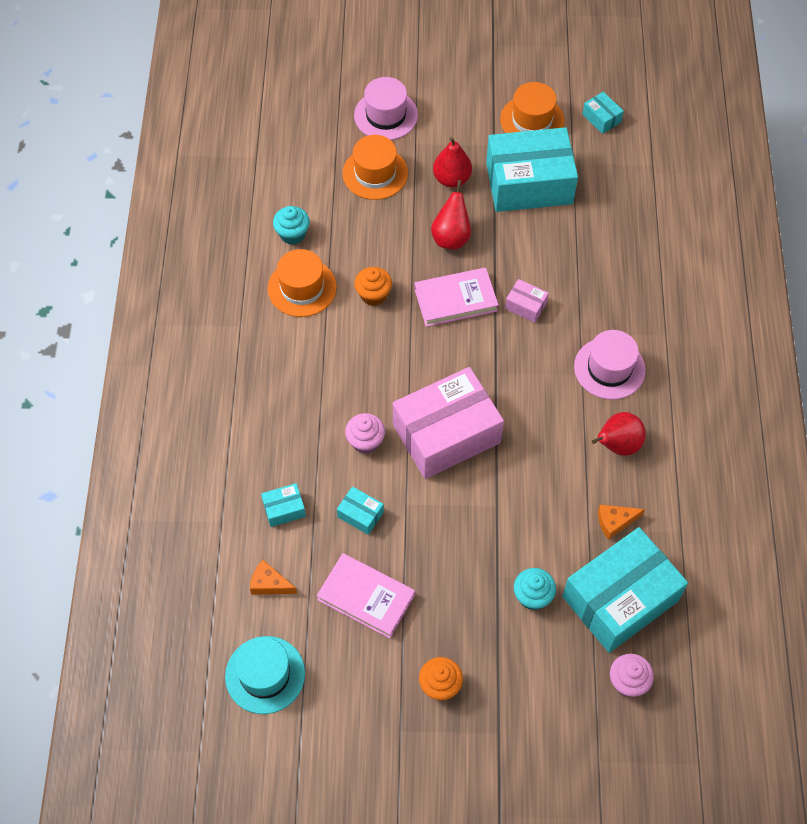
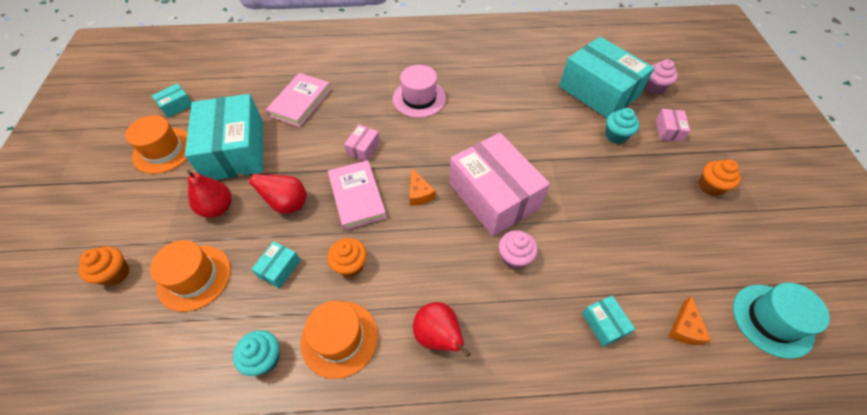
camera: 95 degrees left, 5 degrees down
pink book [317,553,415,639] -> pink book moved to [266,73,331,127]
turquoise box [337,486,384,535] -> turquoise box moved to [251,241,301,288]
pink hat [354,77,418,140] -> orange cupcake [79,246,130,286]
red pear [592,412,646,456] -> red pear moved to [413,302,471,357]
orange cheese [598,505,645,540] -> orange cheese moved to [409,168,436,206]
none -> pink box [656,109,690,142]

